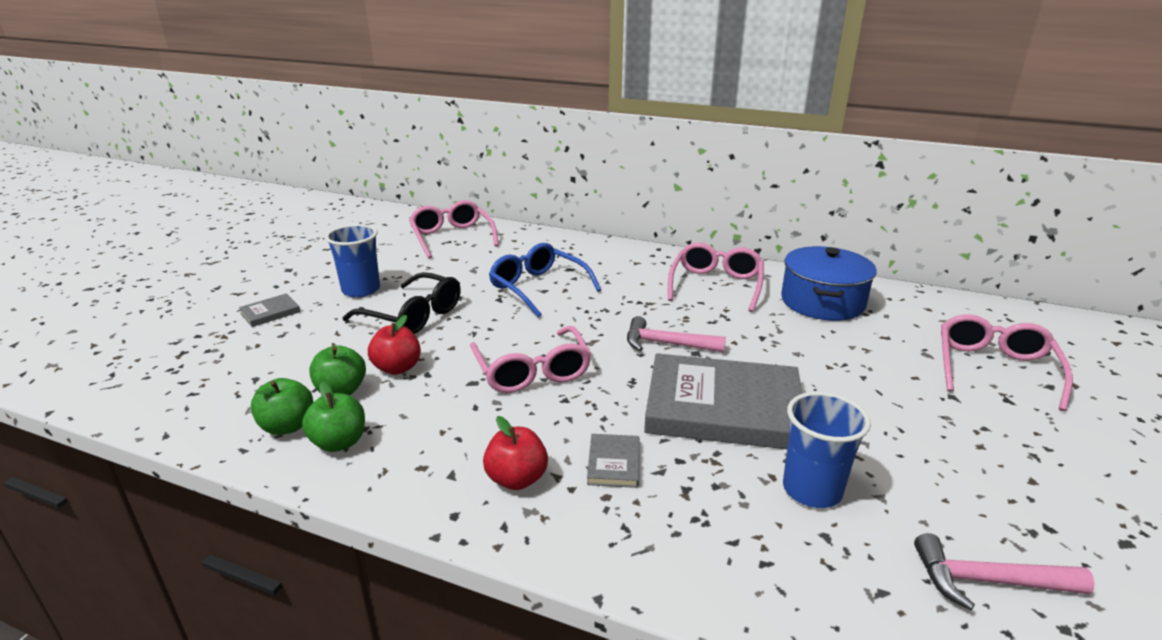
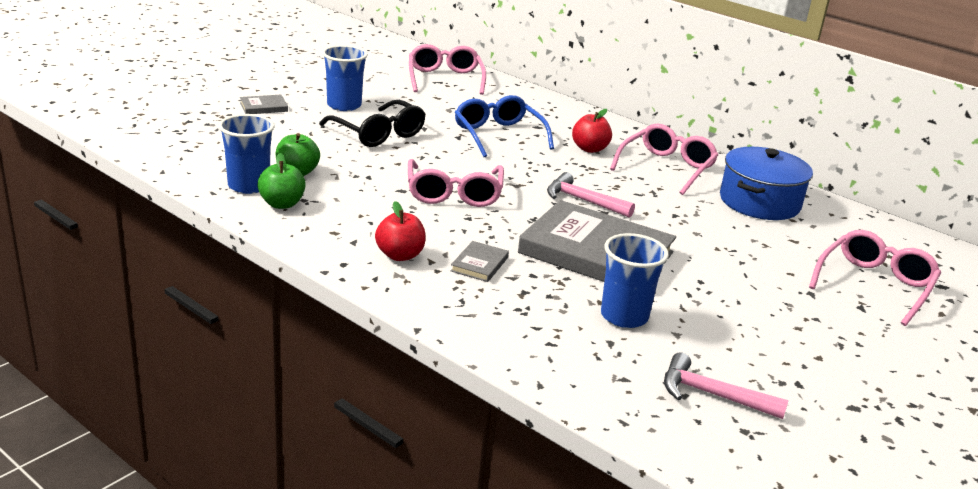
camera: 15 degrees right, 0 degrees up
green apple [251,378,313,435] -> blue cup [219,114,275,194]
red apple [368,315,421,375] -> red apple moved to [572,109,612,153]

